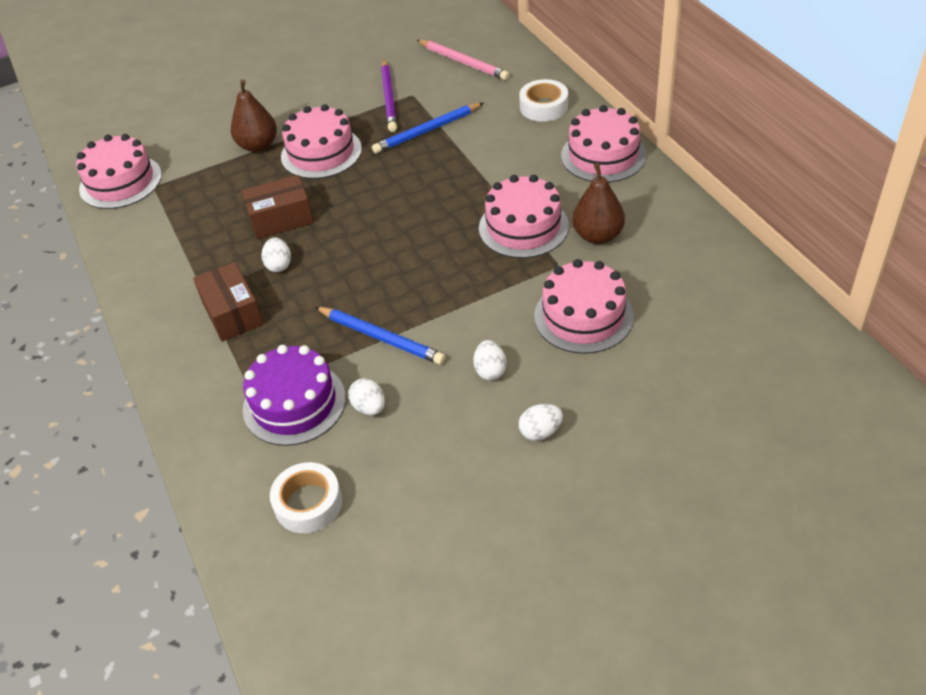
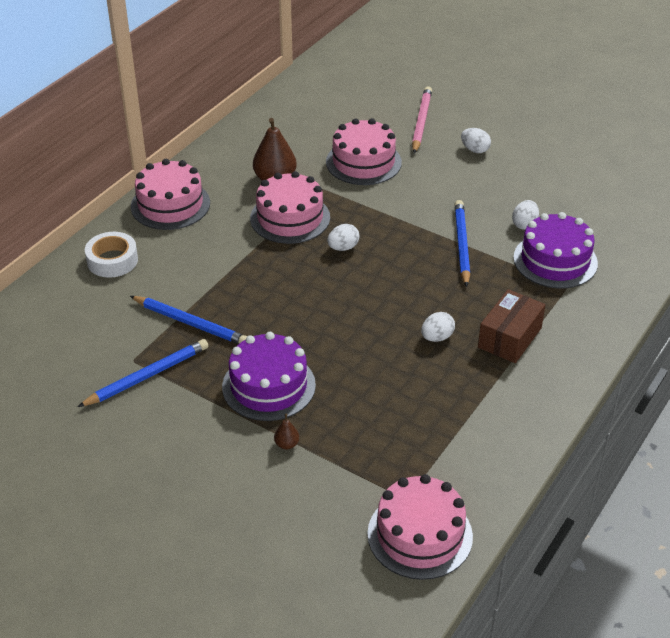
camera: 125 degrees left, 5 degrees down
brown pear [231,79,277,152] -> brown pear [274,414,299,449], size x0.46
brown box [242,175,314,239] -> none
white tape [270,462,342,533] -> none
pink cake [281,104,362,179] -> purple cake [222,332,316,421]
purple pencil [381,59,397,132] -> blue pencil [78,339,208,407]
pink pencil [417,40,510,80] -> pink pencil moved to [412,86,432,154]
white egg [473,340,506,381] -> white egg moved to [327,224,359,251]

